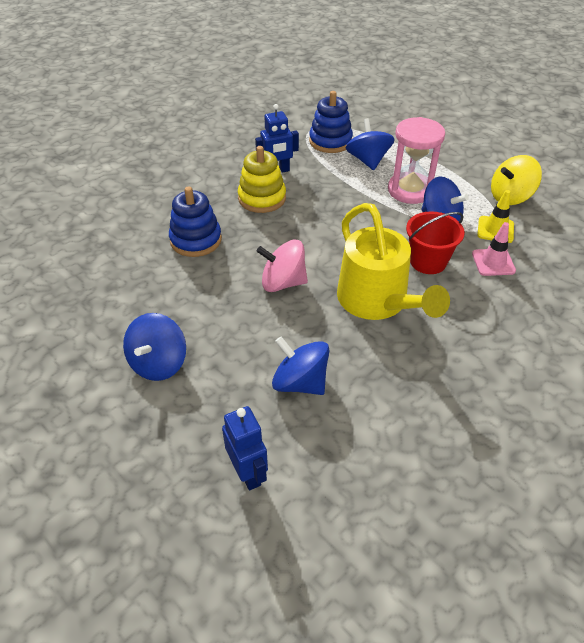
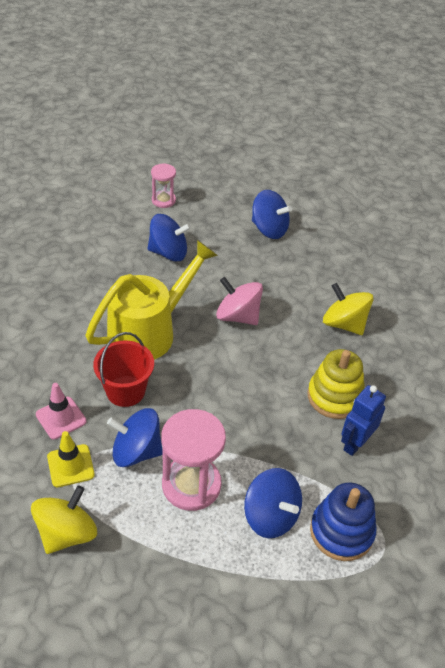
camera: 145 degrees right, 0 degrees up
blue spinning top [123,313,186,381] -> blue spinning top turned 135 degrees clockwise [252,190,292,239]
blue stacking toy [169,186,222,257] -> yellow spinning top [323,283,374,335]
blue robot [222,406,268,491] -> pink hourglass [151,163,176,208]
pink spinning top [257,240,308,292] -> pink spinning top turned 120 degrees counterclockwise [216,277,263,325]
yellow watering can [337,203,450,320] -> yellow watering can turned 105 degrees clockwise [85,240,218,360]

